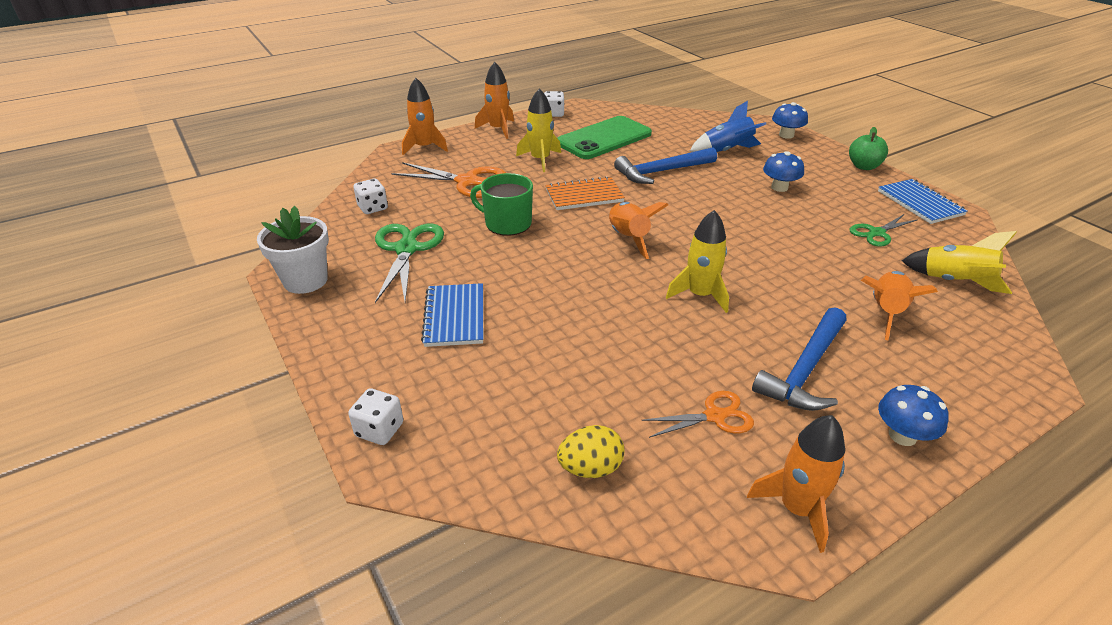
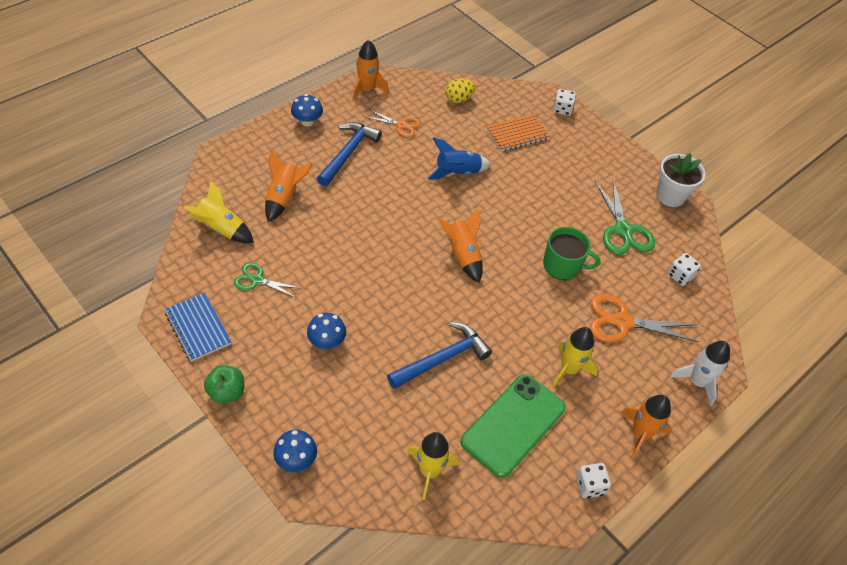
camera: 165 degrees right, 15 degrees up
orange rocket [402,78,448,155] -> white rocket [670,341,730,406]
blue notebook [421,283,483,347] -> none
orange notebook [545,176,625,210] -> orange notebook moved to [486,114,550,151]
orange scissors [641,391,754,438] -> orange scissors turned 135 degrees counterclockwise [366,109,421,138]
yellow rocket [666,210,729,313] -> yellow rocket moved to [407,432,459,500]
blue rocket [690,101,766,152] -> blue rocket moved to [427,138,491,180]
green scissors [850,214,918,247] -> green scissors turned 120 degrees counterclockwise [234,263,300,298]

